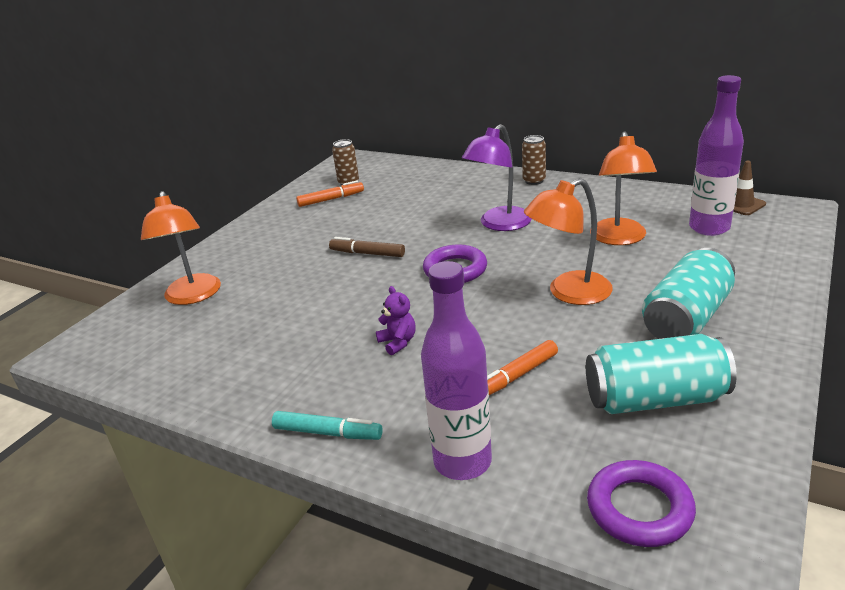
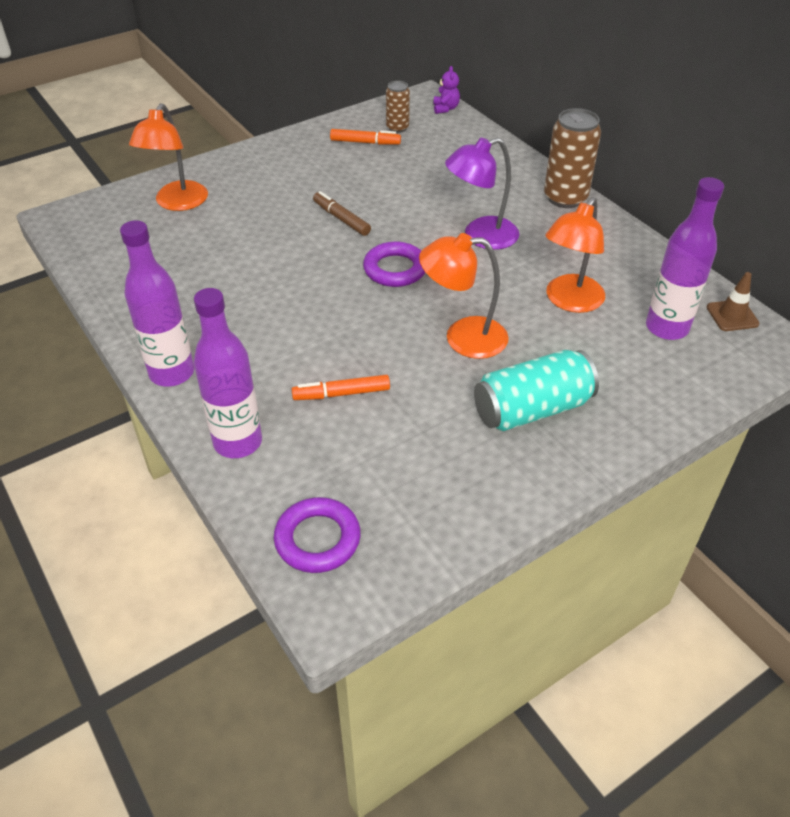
camera: 25 degrees right, 15 degrees up
turquoise marker [272,411,383,440] -> purple bottle [120,220,194,387]
purple teddy bear [376,286,416,355] -> purple teddy bear moved to [433,66,460,114]
brown can [522,135,546,185] -> brown can [544,108,601,208], size x1.74
turquoise can [586,334,737,414] -> none

